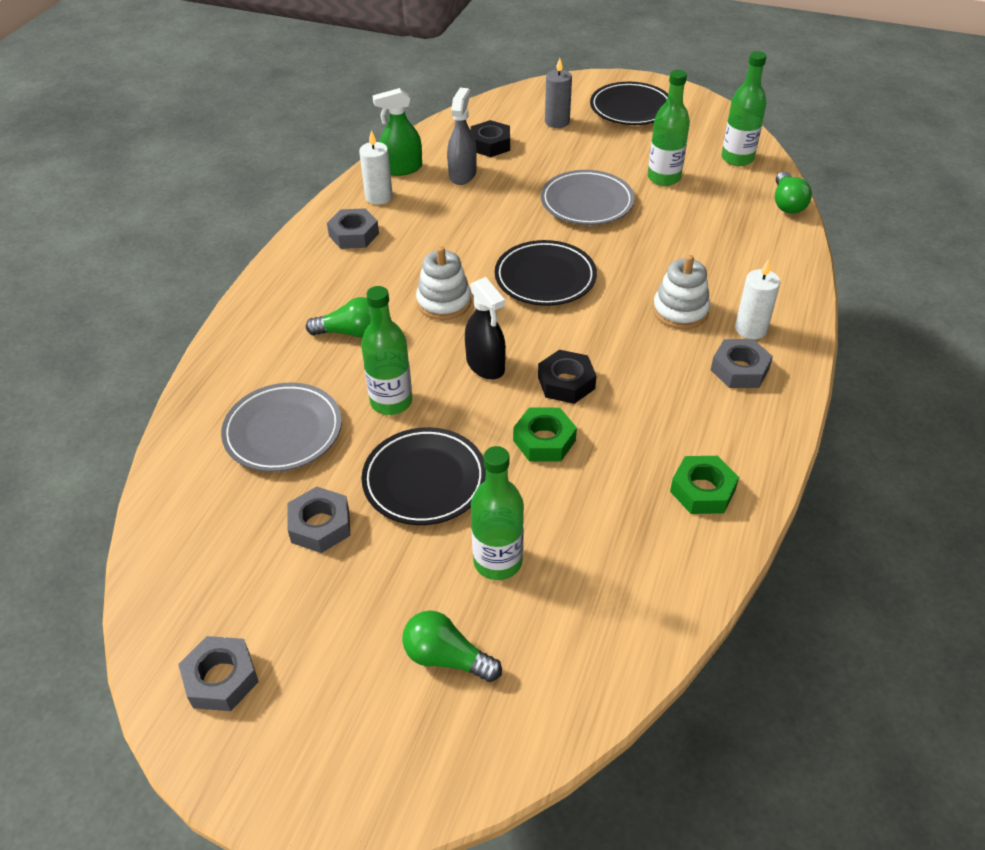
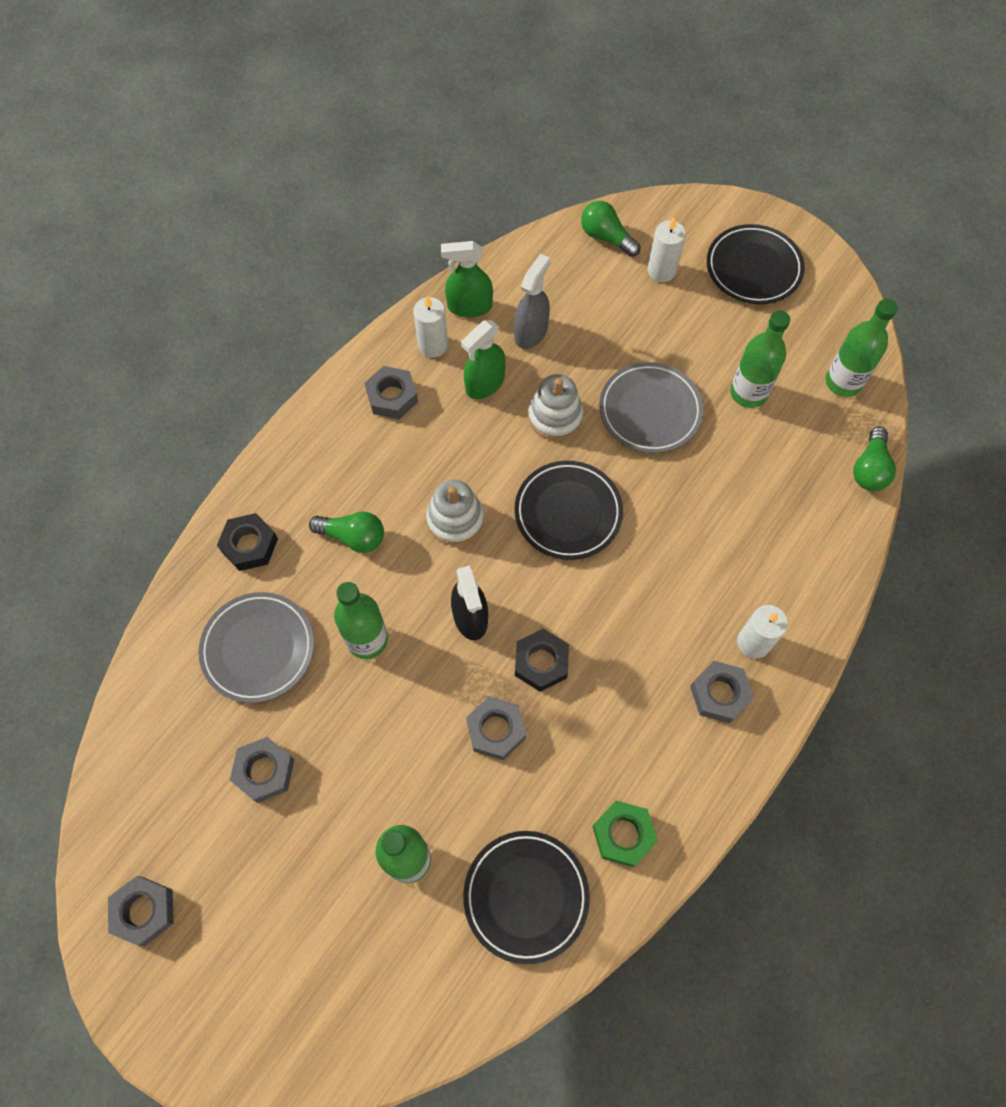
camera: 15 degrees right, 20 degrees up
black plate [361,427,486,525] -> black plate moved to [463,831,590,964]
green light bulb [402,610,502,682] -> green light bulb moved to [581,201,641,257]
black nut [471,120,510,157] -> black nut moved to [217,513,278,571]
green nut [513,408,577,462] -> grey nut [466,696,526,760]
grey candle [545,58,572,128] -> white candle [648,217,686,282]
white stacking toy [653,255,710,329] -> white stacking toy moved to [528,374,583,440]
none -> green spray bottle [461,320,505,399]

